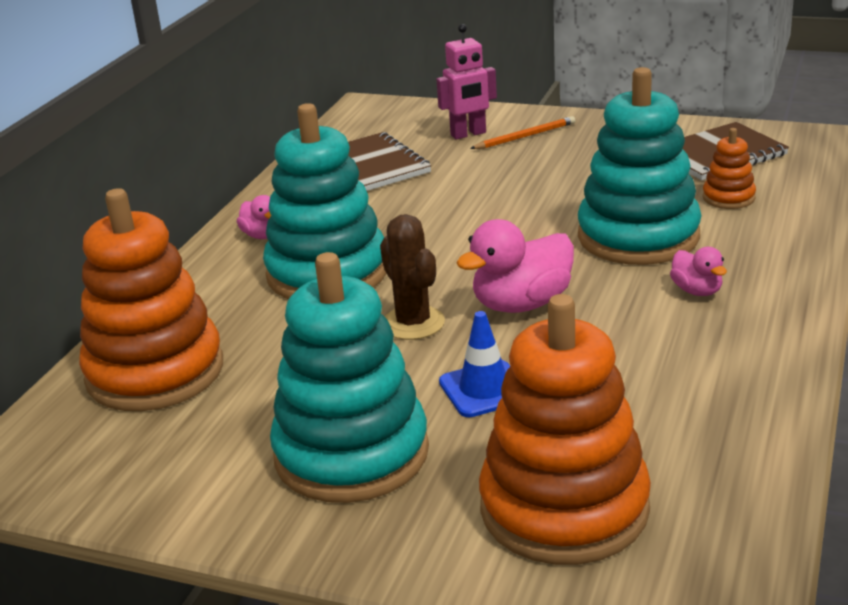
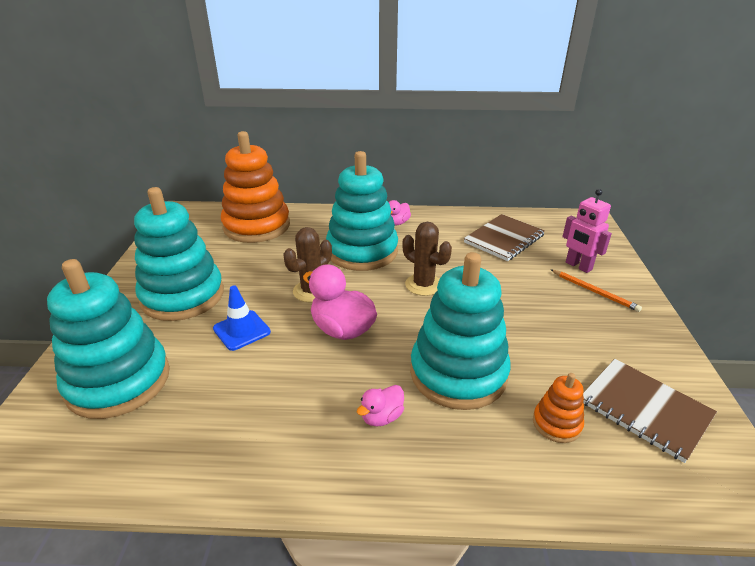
camera: 70 degrees right, 5 degrees up
orange stacking toy [479,294,651,565] -> turquoise stacking toy [47,259,170,419]
none -> brown cactus [403,222,452,296]

